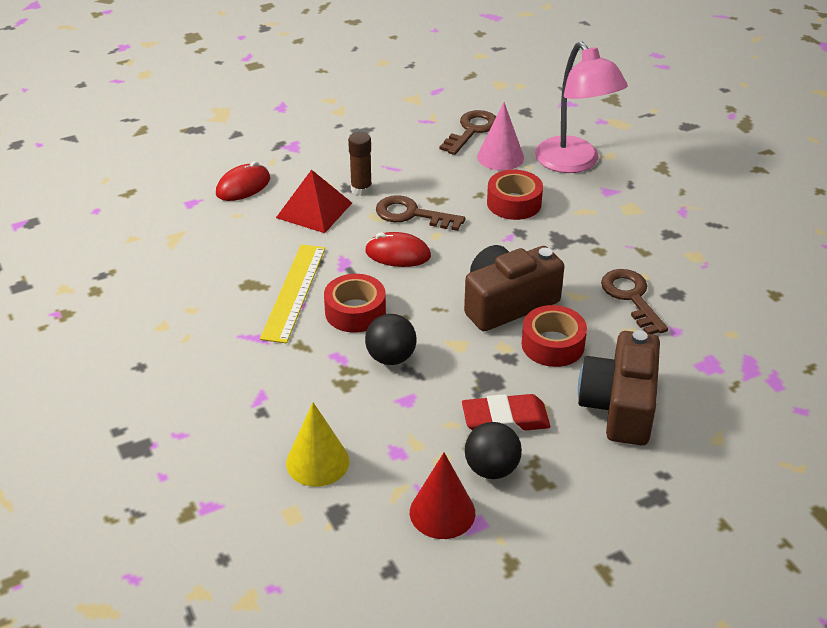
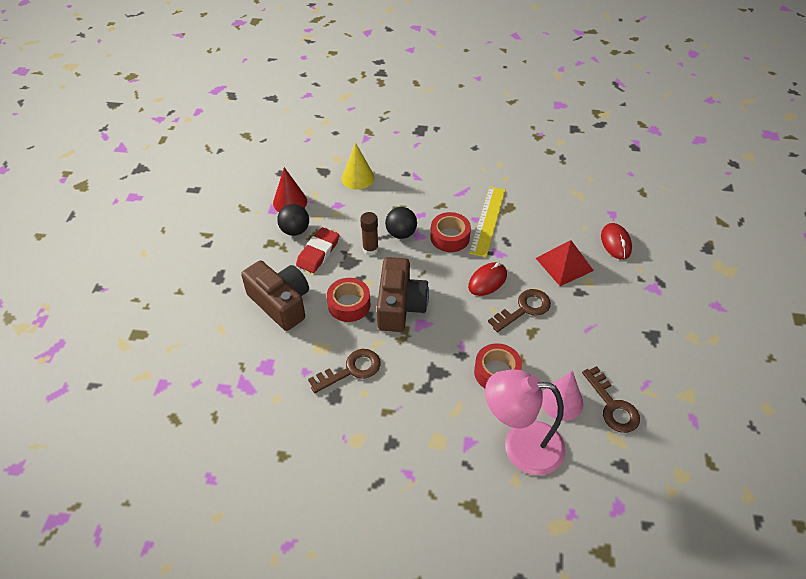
camera: 125 degrees right, 10 degrees up
yellow ruler [260,244,325,343] -> yellow ruler turned 60 degrees clockwise [469,187,506,257]
brown glue stick [348,132,372,196] -> brown glue stick moved to [360,212,379,256]
brown key [601,269,668,334] -> brown key turned 45 degrees counterclockwise [308,349,381,393]

